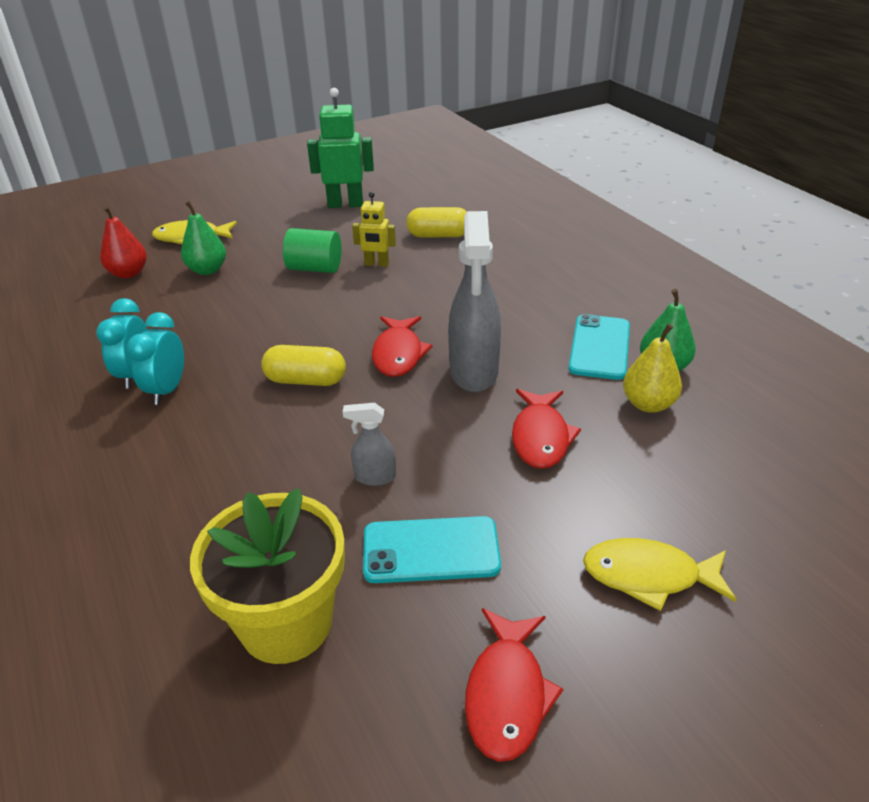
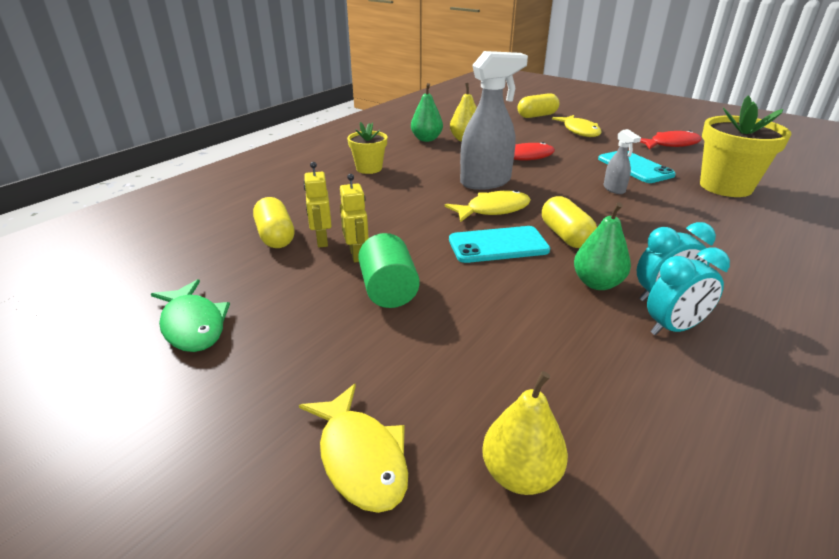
camera: 115 degrees left, 5 degrees down
red pear [100,206,147,278] -> yellow pear [482,371,568,495]
green pear [181,201,226,275] -> green pear moved to [574,202,631,290]
green robot [307,88,374,208] -> green fish [151,279,230,352]
red fish [372,316,433,377] -> yellow fish [445,190,531,222]
turquoise phone [568,314,630,380] -> turquoise phone moved to [449,226,550,263]
none -> yellow robot [304,162,332,247]
none -> yellow flower pot [347,122,387,174]
none -> yellow capsule [517,93,559,118]

